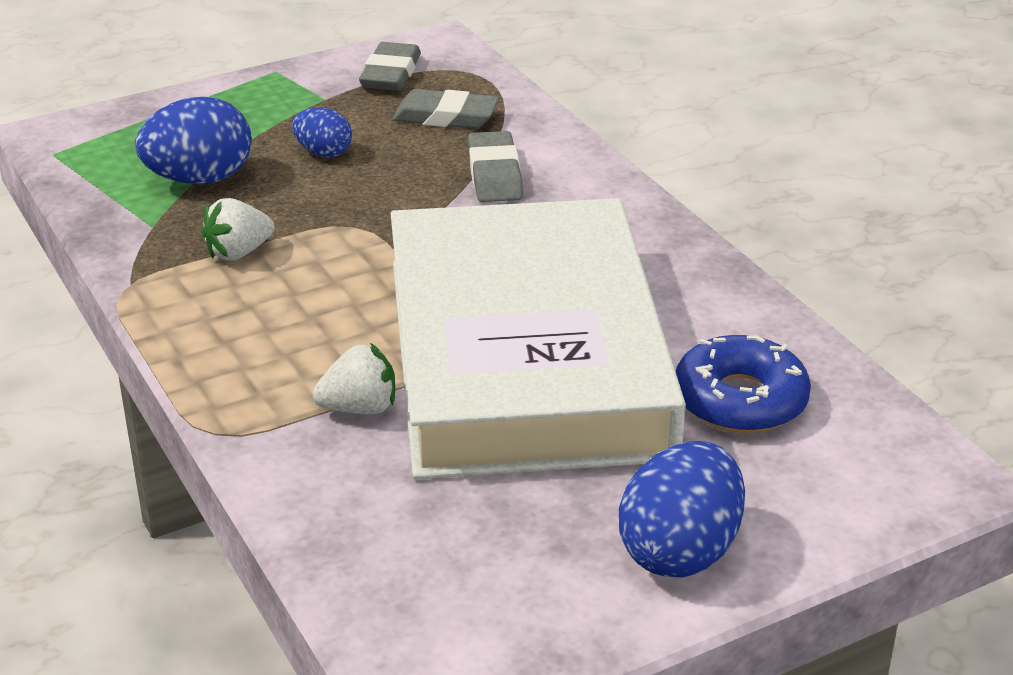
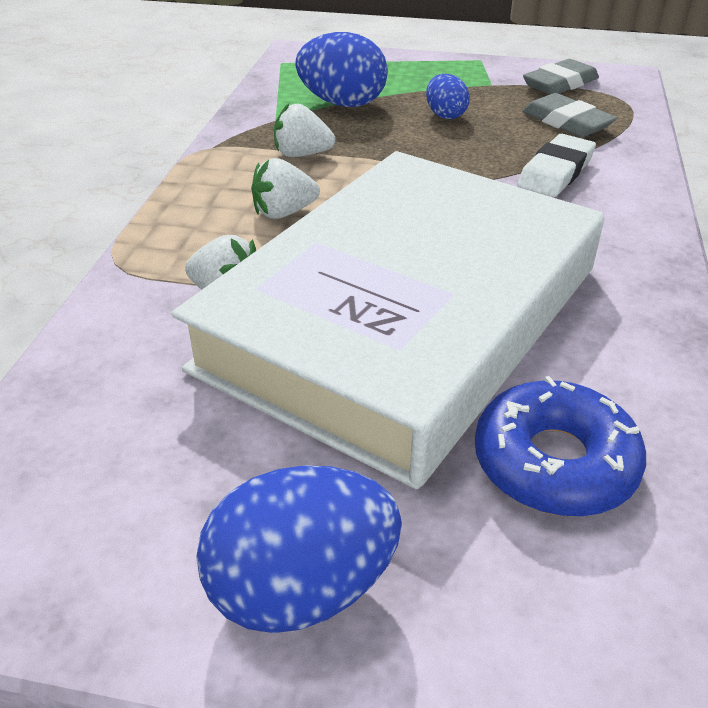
camera: 40 degrees right, 5 degrees up
grey eraser [468,131,523,202] -> white eraser [517,134,596,197]
none -> white strawberry [251,158,320,219]

